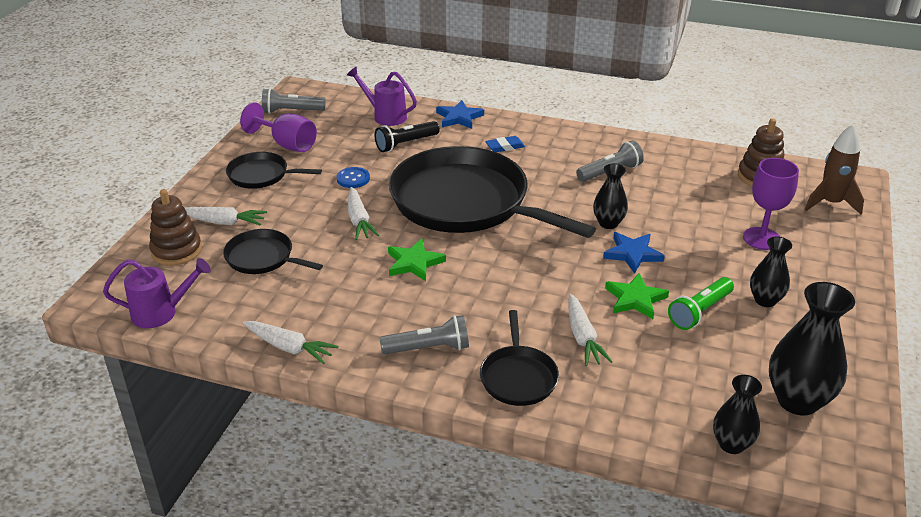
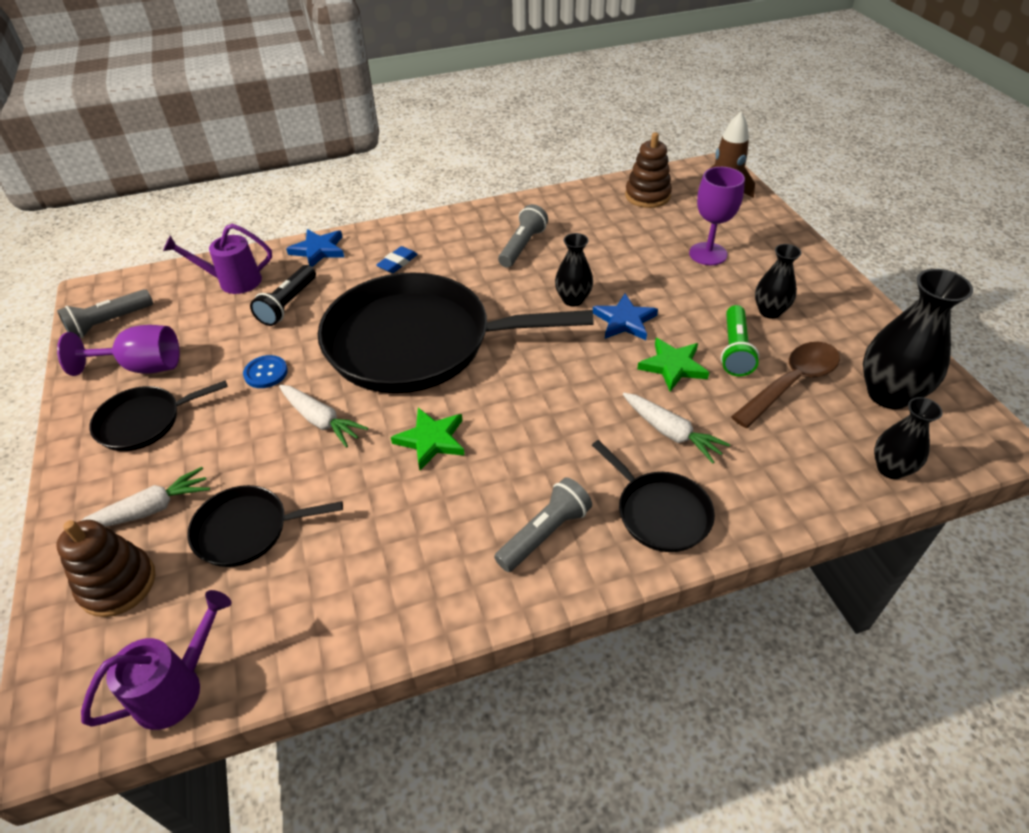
camera: 35 degrees left, 10 degrees up
white carrot [243,321,338,364] -> none
none -> brown spoon [731,342,840,428]

